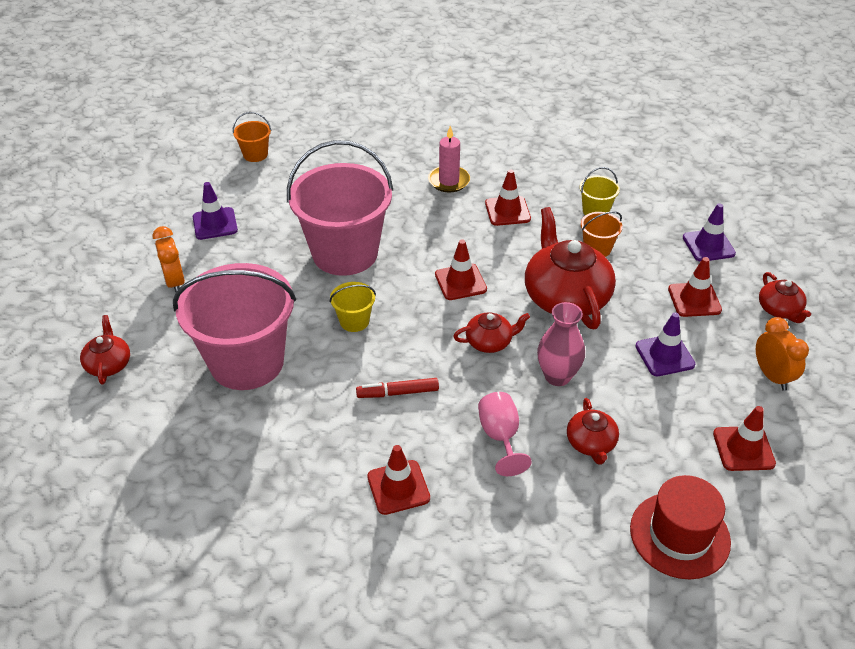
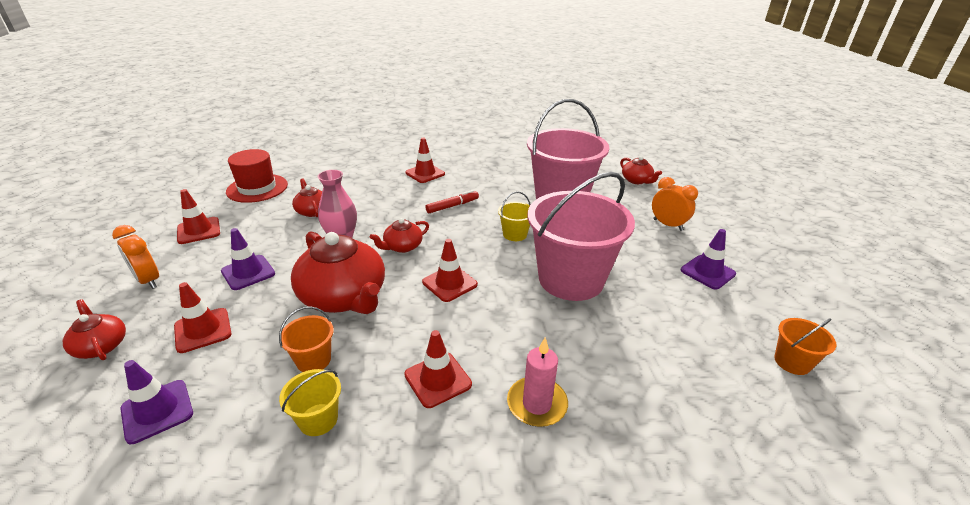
camera: 155 degrees right, 10 degrees down
pink goblet [478,392,532,476] -> none

